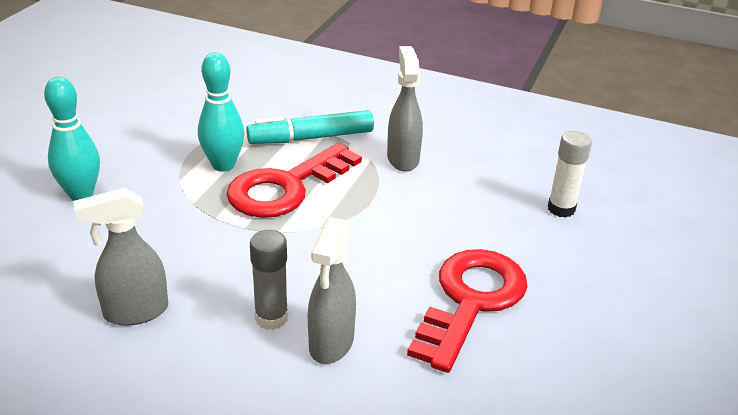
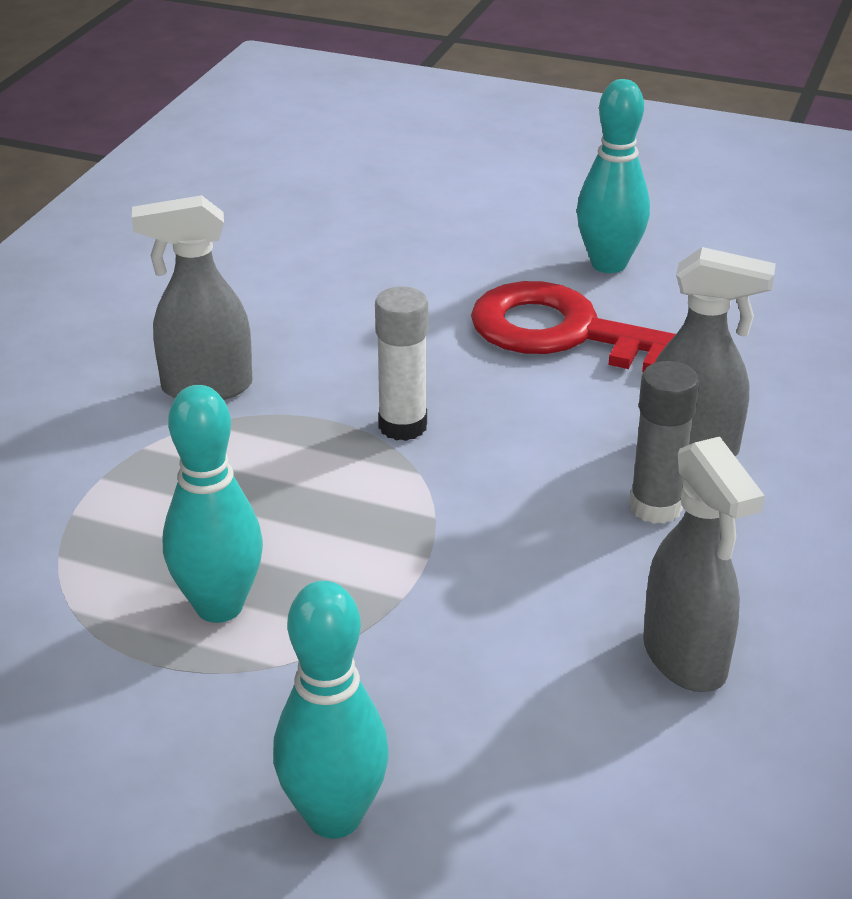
camera: 90 degrees left, 0 degrees up
red key [226,143,362,218] -> none
turquoise marker [246,110,374,144] -> none
white glue stick [548,131,592,218] -> white glue stick moved to [375,287,428,441]
none -> turquoise bowling pin [577,79,650,273]

